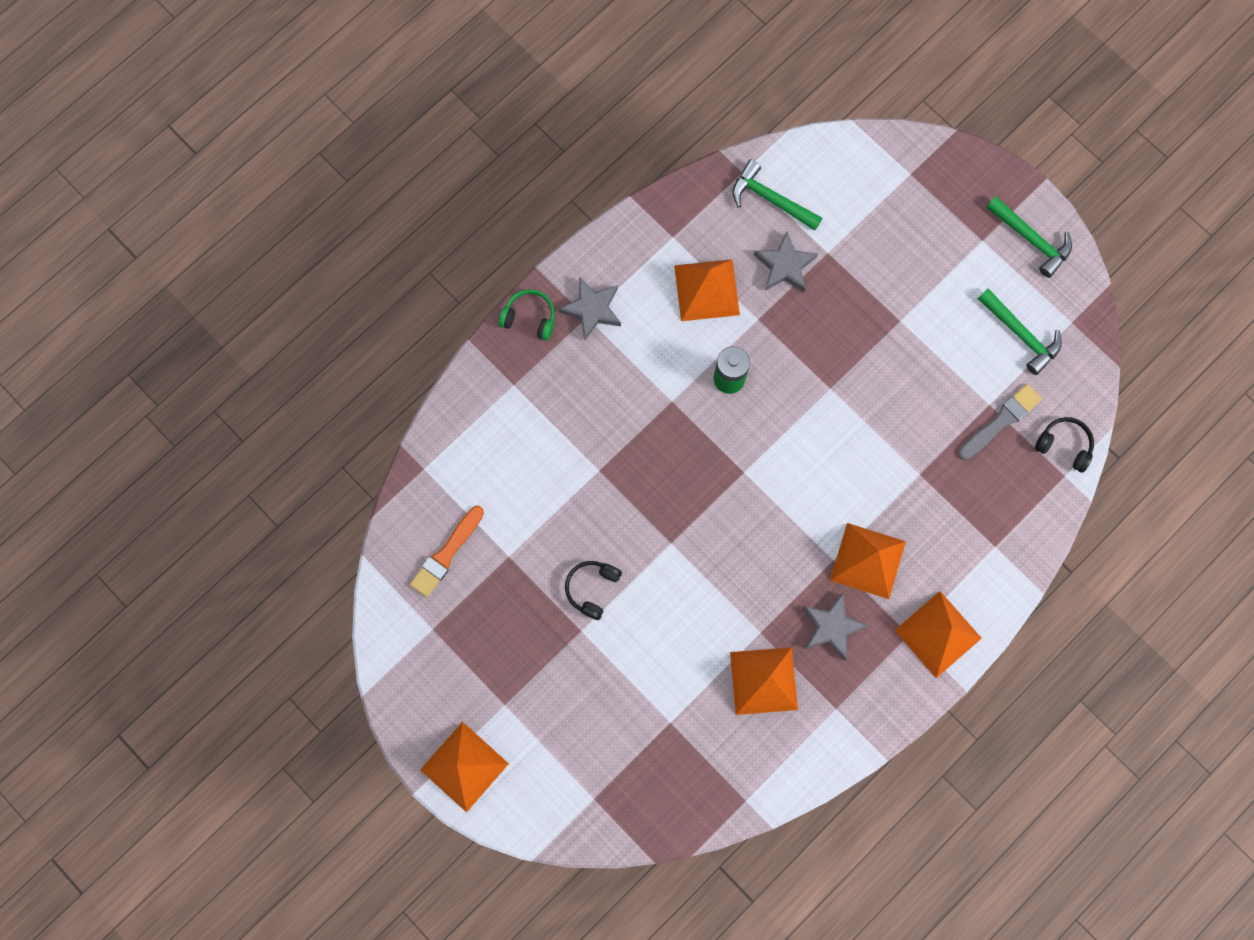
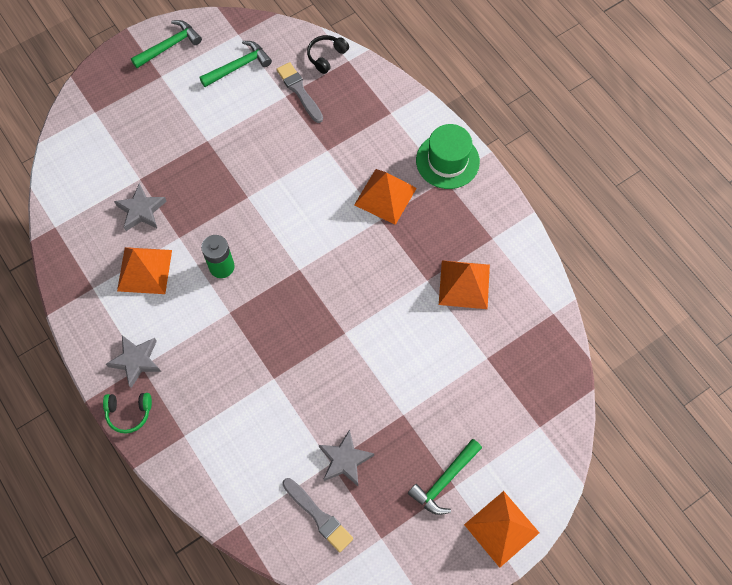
camera: 80 degrees left, 10 degrees down
orange brush [410,506,484,597] -> grey brush [282,478,353,552]
green headphones [499,289,555,341] -> green headphones turned 120 degrees counterclockwise [103,393,152,433]
black headphones [565,561,622,620] -> none
green hammer [732,160,822,231] -> green hammer moved to [408,439,482,515]
grey star [803,593,869,661] -> grey star moved to [319,429,374,486]
orange pyramid [894,591,982,678] -> green hat [416,124,480,189]

